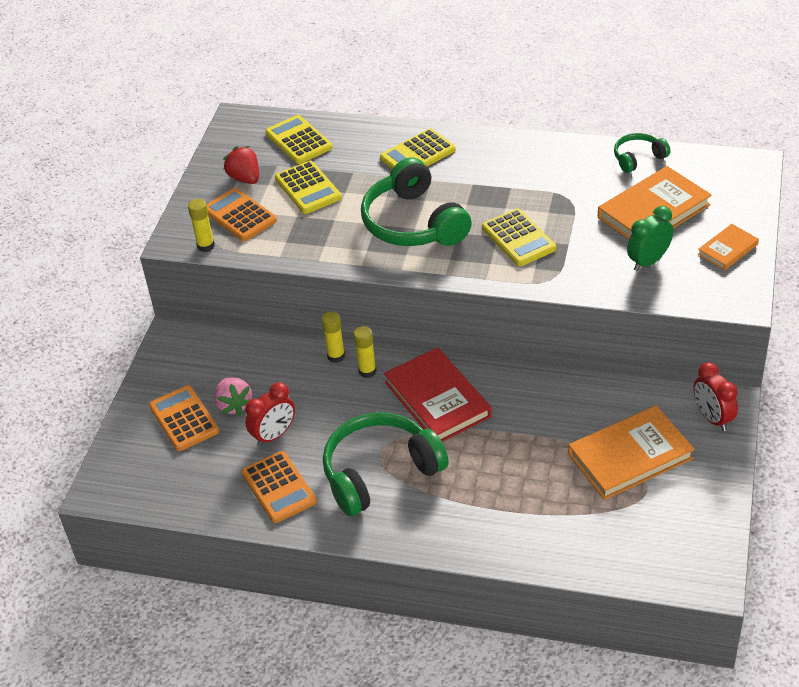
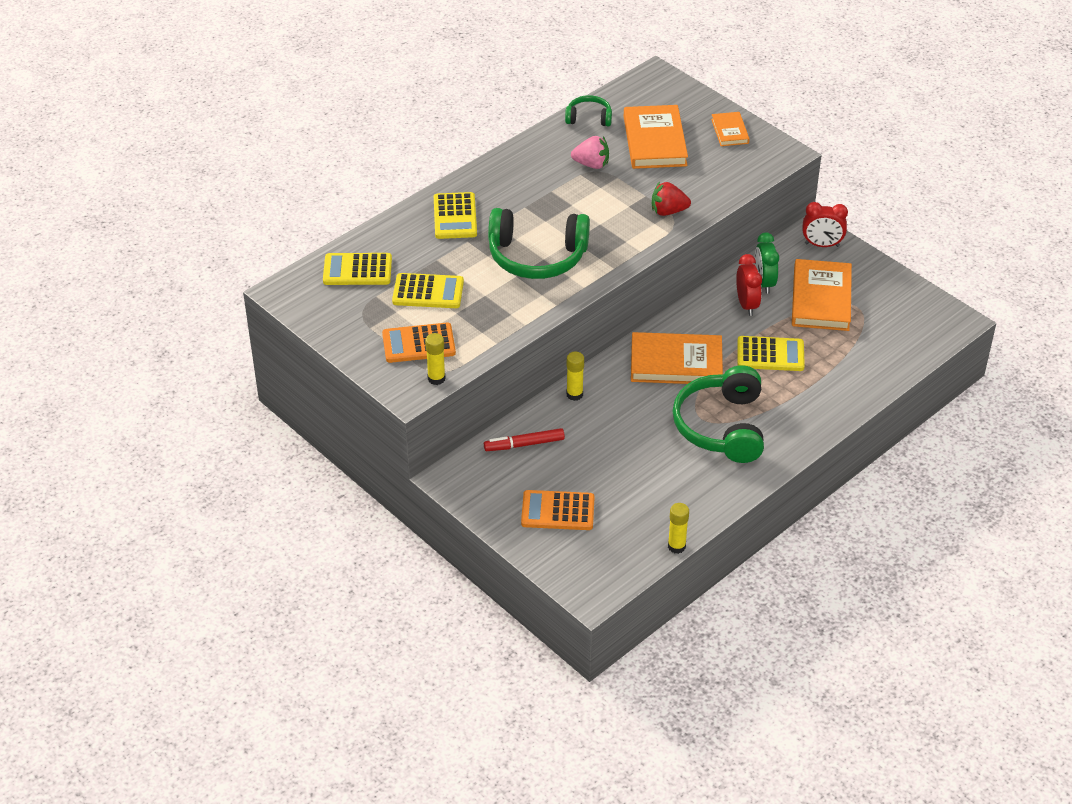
camera: 60 degrees left, 0 degrees up
pink strawberry [214,377,252,416] -> pink strawberry moved to [571,136,609,169]
red strawberry [223,146,259,184] -> red strawberry moved to [652,182,691,216]
orange calculator [241,451,317,523] -> none
red clock [245,382,295,446] -> red clock moved to [736,254,762,316]
yellow glue stick [354,326,376,378] -> yellow glue stick moved to [668,503,689,554]
red book [384,347,492,442] -> orange book [631,332,723,384]
yellow calculator [482,208,556,266] -> yellow calculator moved to [738,336,805,371]
green headphones [614,133,670,173] -> green headphones turned 90 degrees clockwise [565,95,612,126]
green clock [627,206,673,271] -> green clock moved to [755,232,779,294]
none -> red marker [484,428,565,451]

